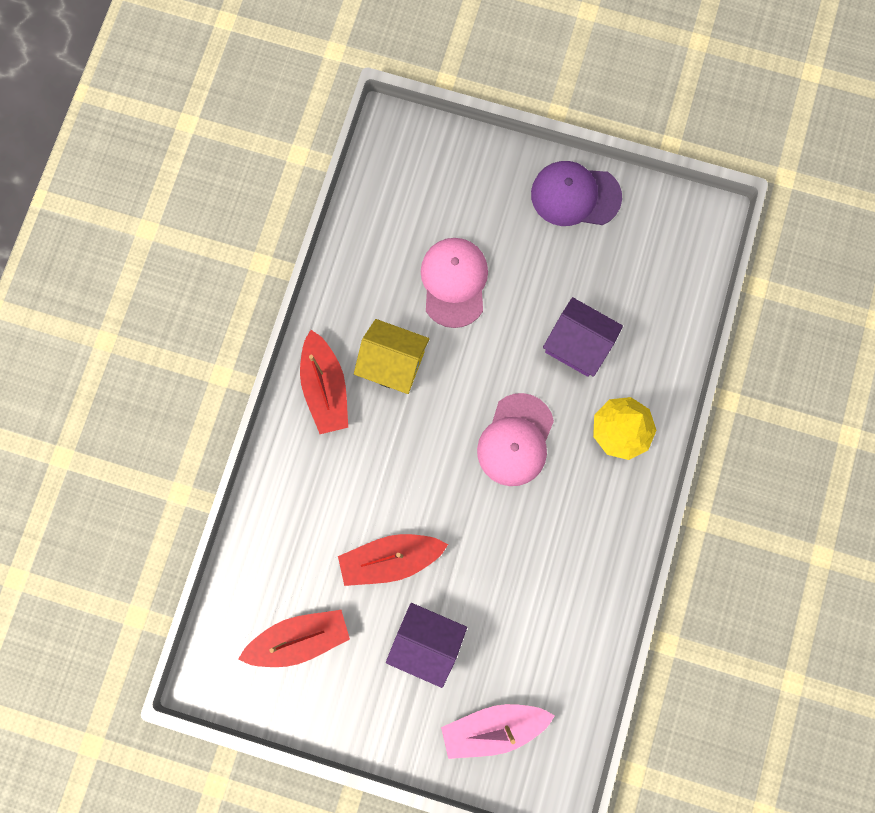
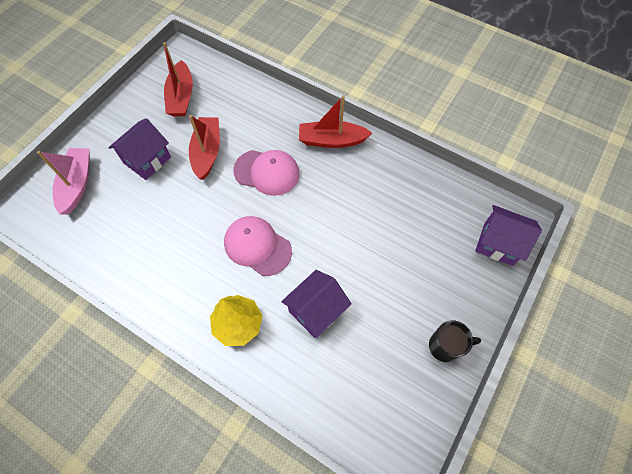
camera: 105 degrees right, 15 degrees down
yellow house [354,319,430,394] -> none
pink cap [421,238,488,328] -> pink cap moved to [233,150,300,196]
purple cap [531,161,622,226] -> black mug [429,320,481,362]
none -> purple house [475,205,542,266]

